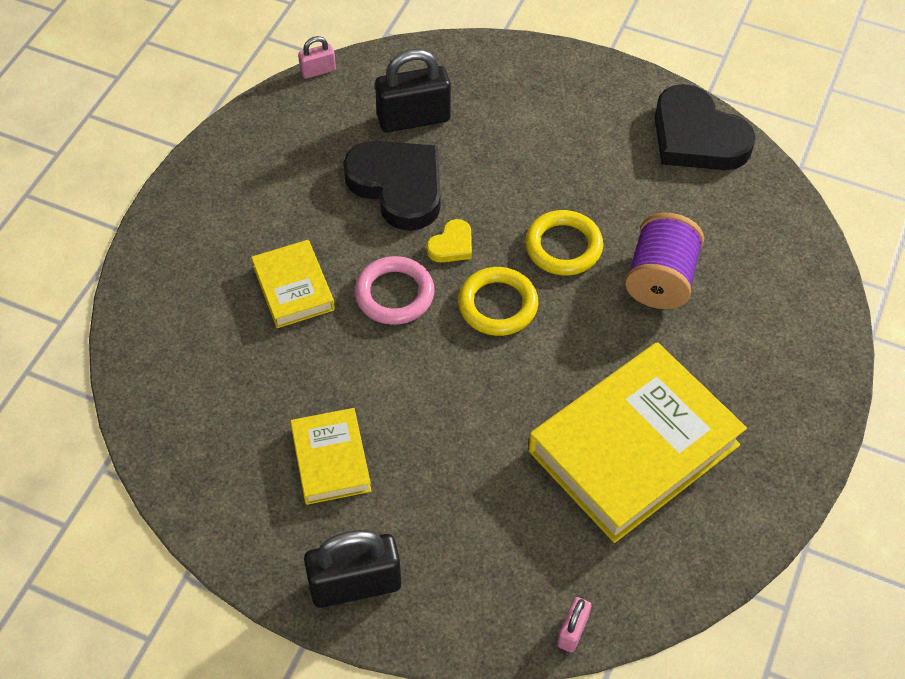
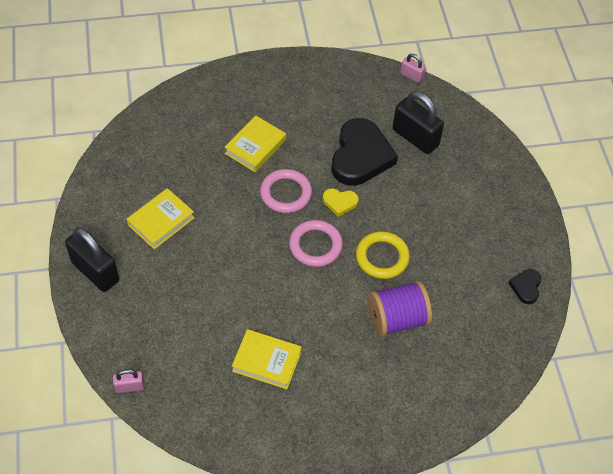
camera: 55 degrees right, 0 degrees up
yellow ring [458,267,538,336] -> pink ring [289,220,343,267]
yellow book [528,342,747,543] -> yellow book [232,329,302,389], size x0.51
black heart [655,84,756,170] -> black heart [509,269,541,304], size x0.46

